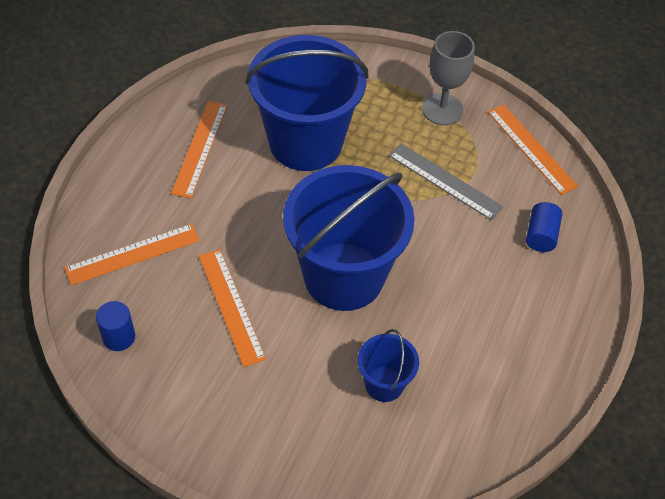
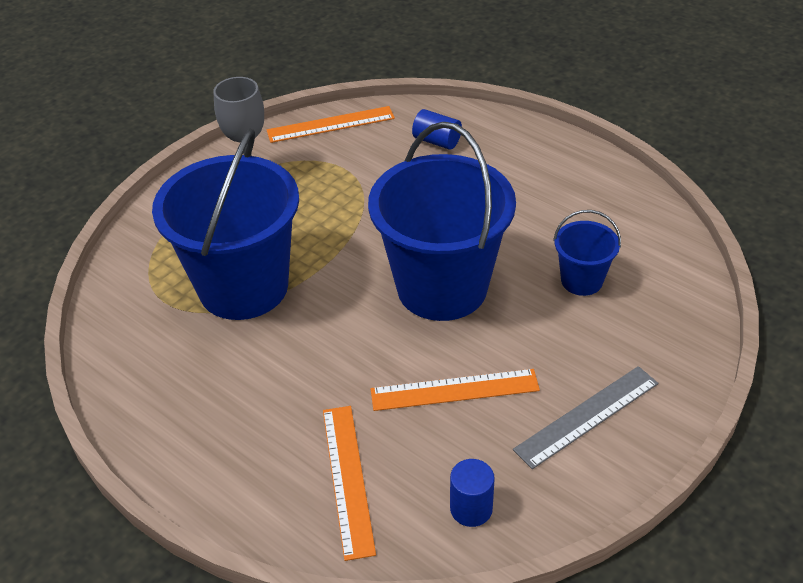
camera: 70 degrees left, 10 degrees down
orange ruler [171,101,228,198] -> none
grey ruler [389,143,503,220] -> grey ruler moved to [513,366,658,469]

